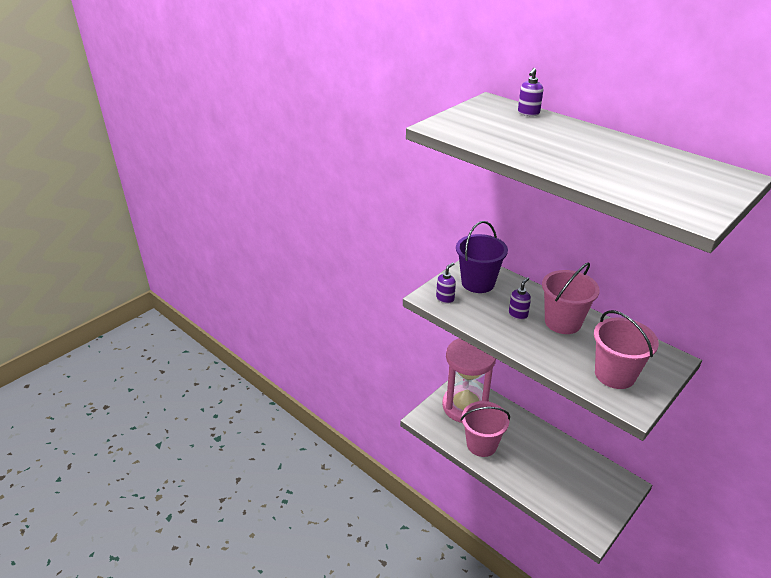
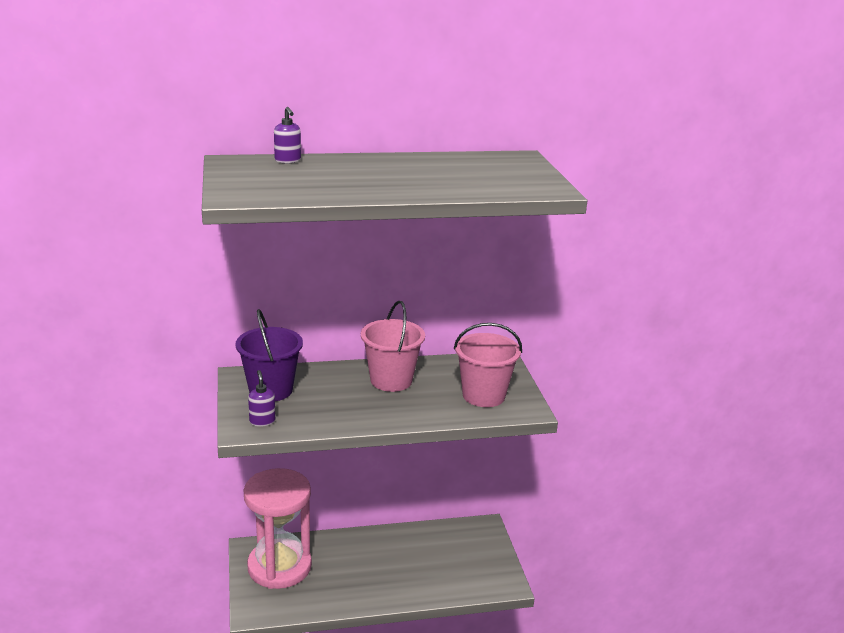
camera: 55 degrees left, 10 degrees down
pink bucket [461,401,510,457] -> none
purple soap dispenser [509,277,531,320] -> none

